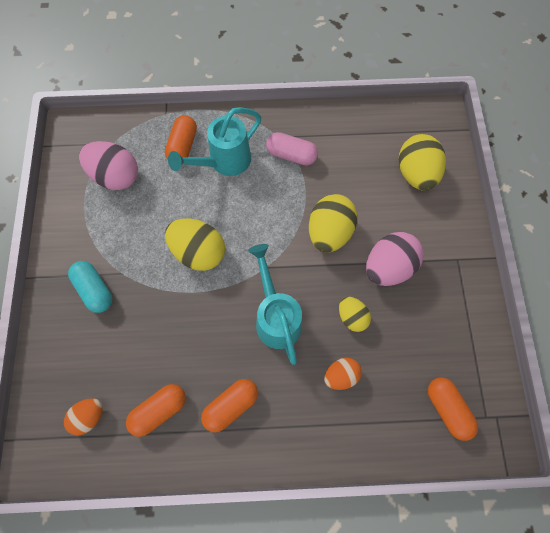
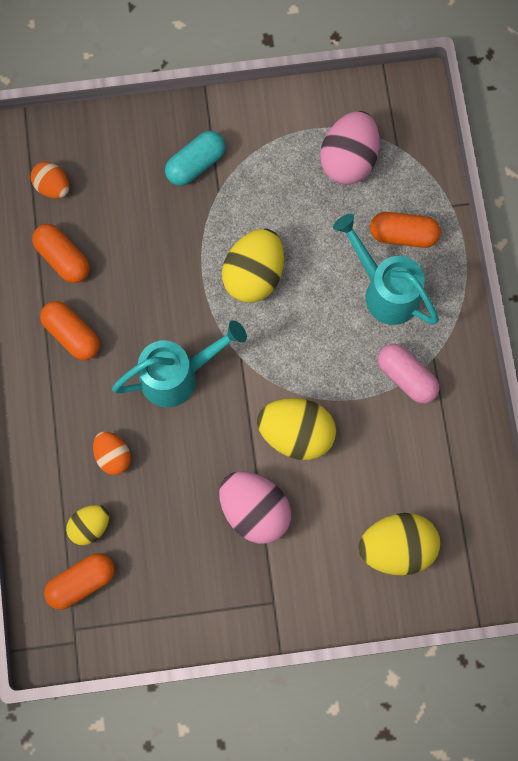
camera: 85 degrees right, 5 degrees up
pink capsule [266,132,318,166] -> pink capsule turned 60 degrees counterclockwise [378,344,439,404]
yellow egg [339,297,371,332] -> yellow egg moved to [66,505,109,545]

